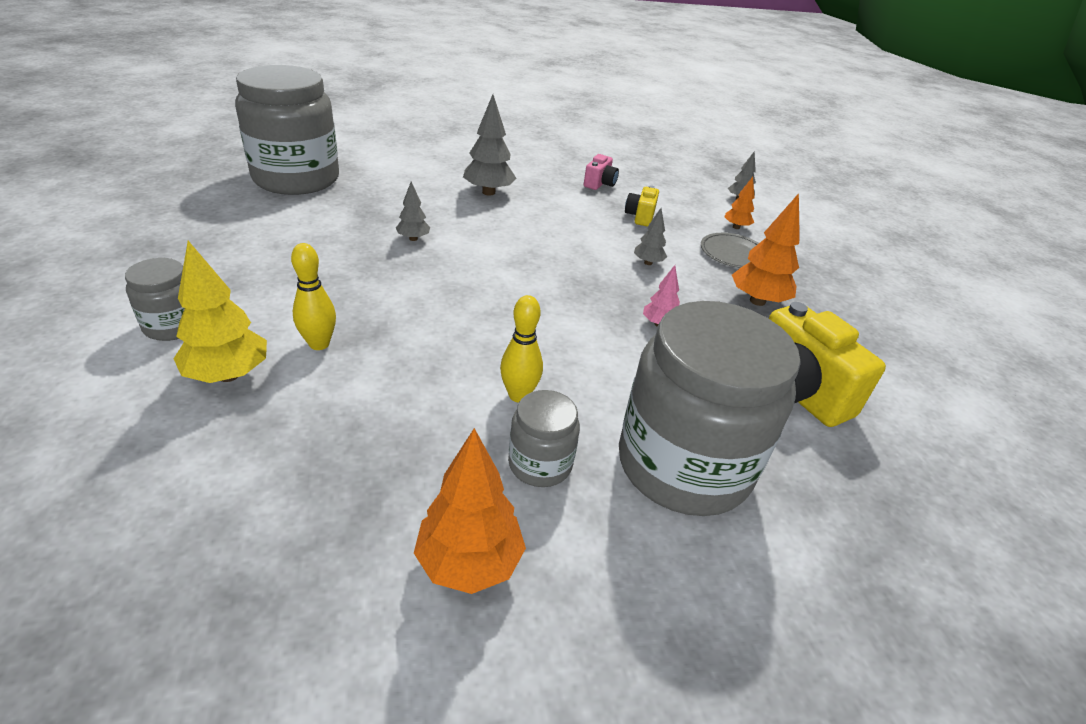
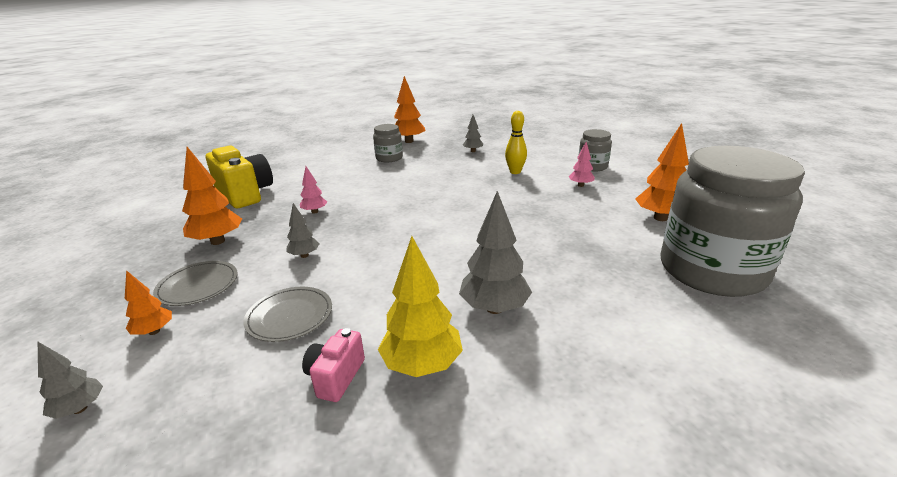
camera: 175 degrees right, 10 degrees down
yellow tree [174,241,267,383] -> yellow tree moved to [378,236,463,377]
grey tree [396,182,430,241] -> grey tree moved to [463,115,483,152]
yellow bowling pin [500,295,543,403] -> none
grey jar [619,301,801,516] -> none
yellow camera [625,185,659,227] -> grey plate [243,287,332,342]
none -> pink tree [569,142,595,187]
none -> orange tree [635,123,689,221]

